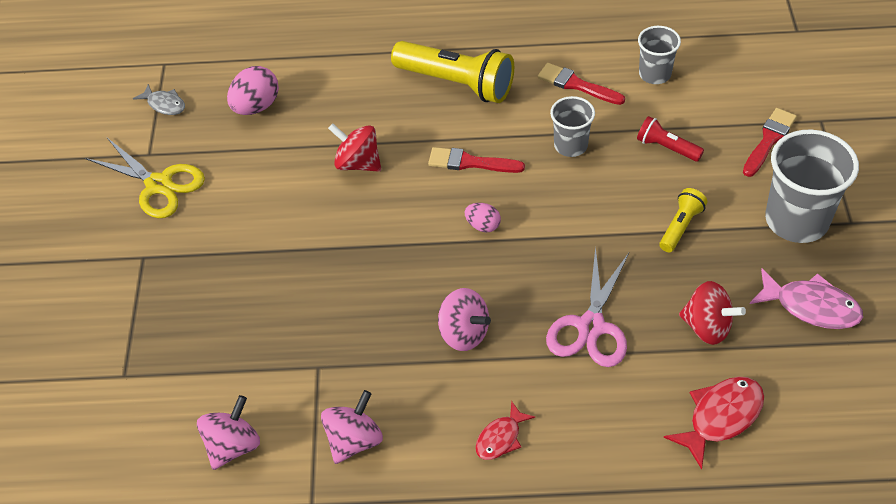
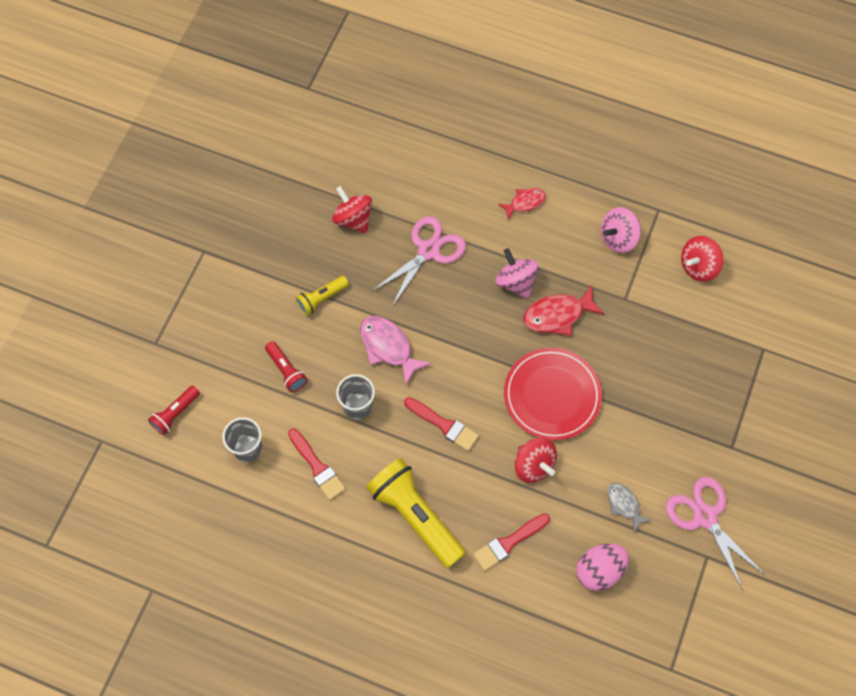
camera: 160 degrees left, 15 degrees up
yellow scissors [85,138,205,218] -> pink scissors [666,477,765,589]
grey fish [133,84,185,115] -> grey fish moved to [607,483,652,532]
pink spinning top [197,395,260,470] -> red spinning top [681,236,724,282]
pink egg [465,203,501,232] -> none
red fish [664,377,764,470] -> red fish moved to [523,285,605,336]
red brush [743,108,797,177] -> red brush moved to [473,513,550,571]
pink fish [750,269,863,329] -> pink fish moved to [360,316,432,385]
grey cup [765,130,859,243] -> none
none -> red flashlight [148,385,200,435]
none -> red plate [504,348,602,440]

